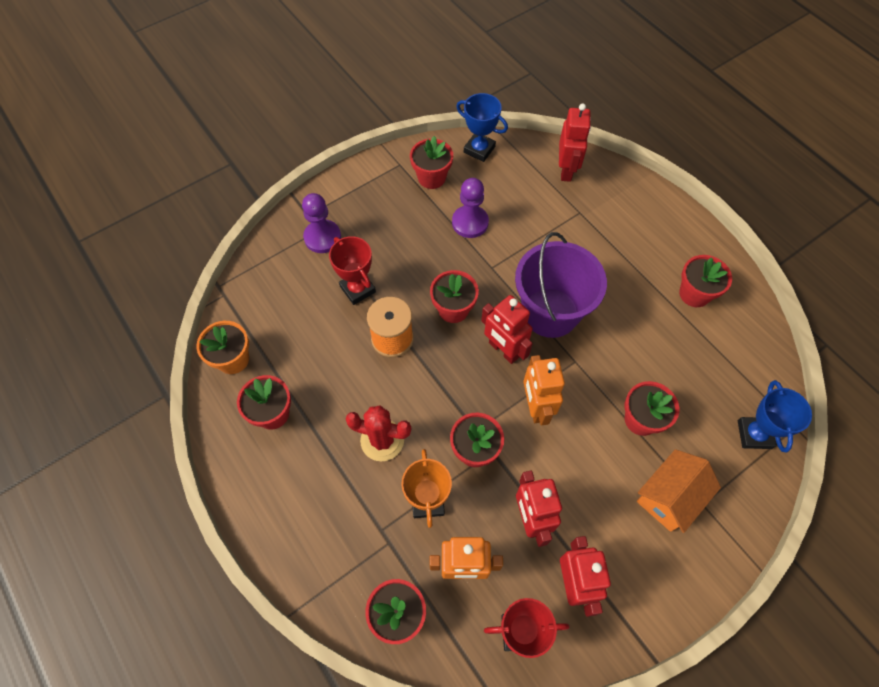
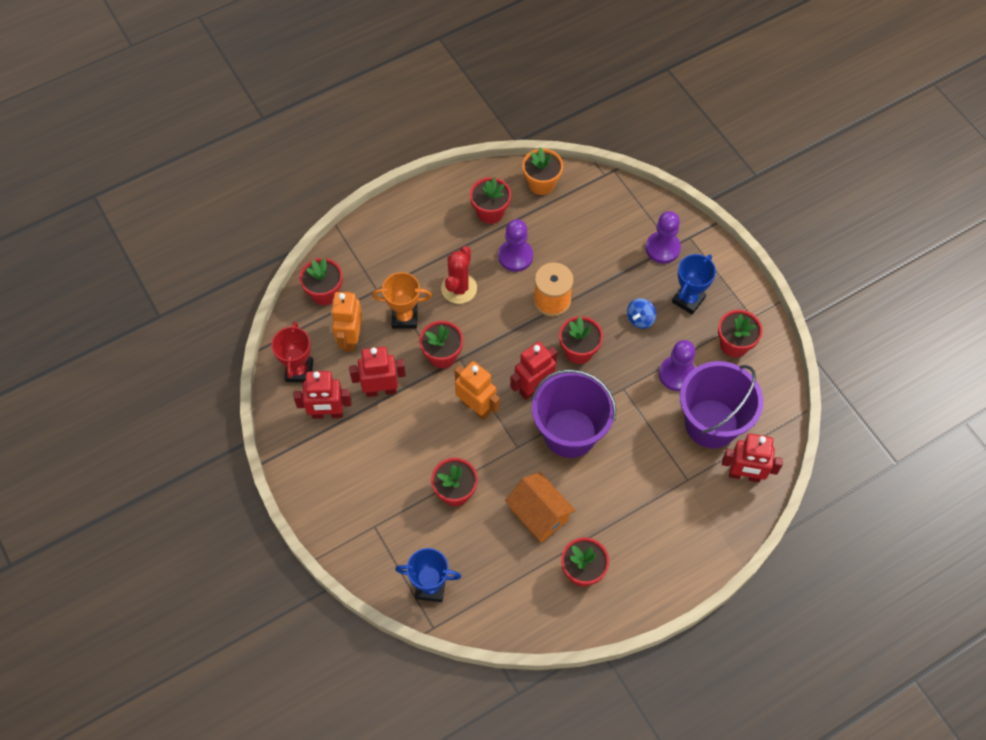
camera: 95 degrees right, 0 degrees up
red trophy [329,236,376,305] -> none
blue trophy [456,93,508,162] -> blue trophy moved to [672,254,716,315]
orange robot [523,355,565,425] -> orange robot turned 45 degrees clockwise [454,361,500,420]
orange house [637,449,721,533] -> orange house moved to [505,472,576,542]
none -> purple pawn [498,219,533,272]
none -> blue spinning top [627,298,656,329]
none -> purple bucket [680,361,763,449]

